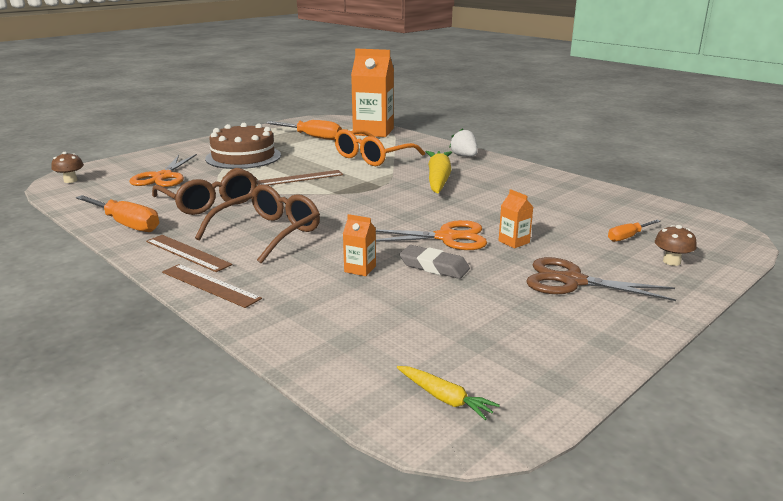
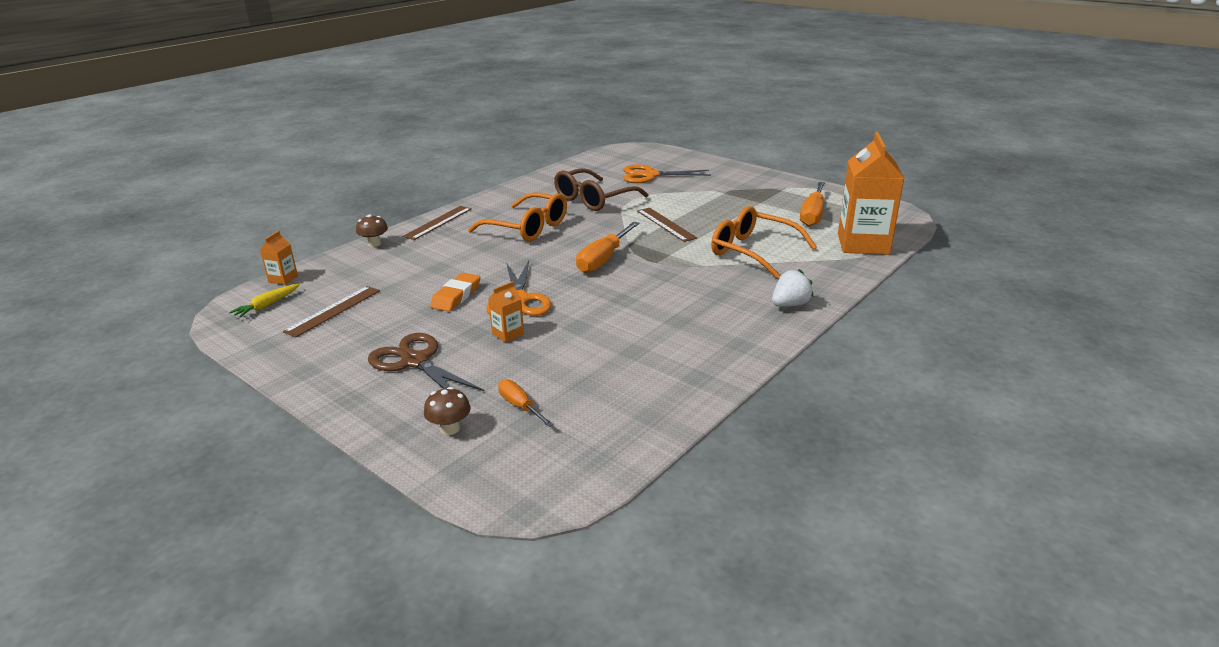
camera: 85 degrees right, 5 degrees up
brown mushroom [52,152,84,183] -> brown mushroom moved to [356,214,388,247]
orange screwdriver [76,195,159,232] -> orange screwdriver moved to [576,222,640,273]
brown ruler [146,235,232,272] -> brown ruler moved to [283,286,380,337]
brown glasses [195,185,320,264] -> orange glasses [468,193,567,241]
brown cake [205,123,281,169] -> none
orange carton [343,214,376,276] -> orange carton moved to [260,231,298,285]
grey eraser [399,245,470,279] -> orange eraser [430,273,481,312]
yellow carrot [426,151,452,193] -> none
brown scissors [526,257,676,301] -> brown scissors turned 60 degrees counterclockwise [368,333,484,391]

